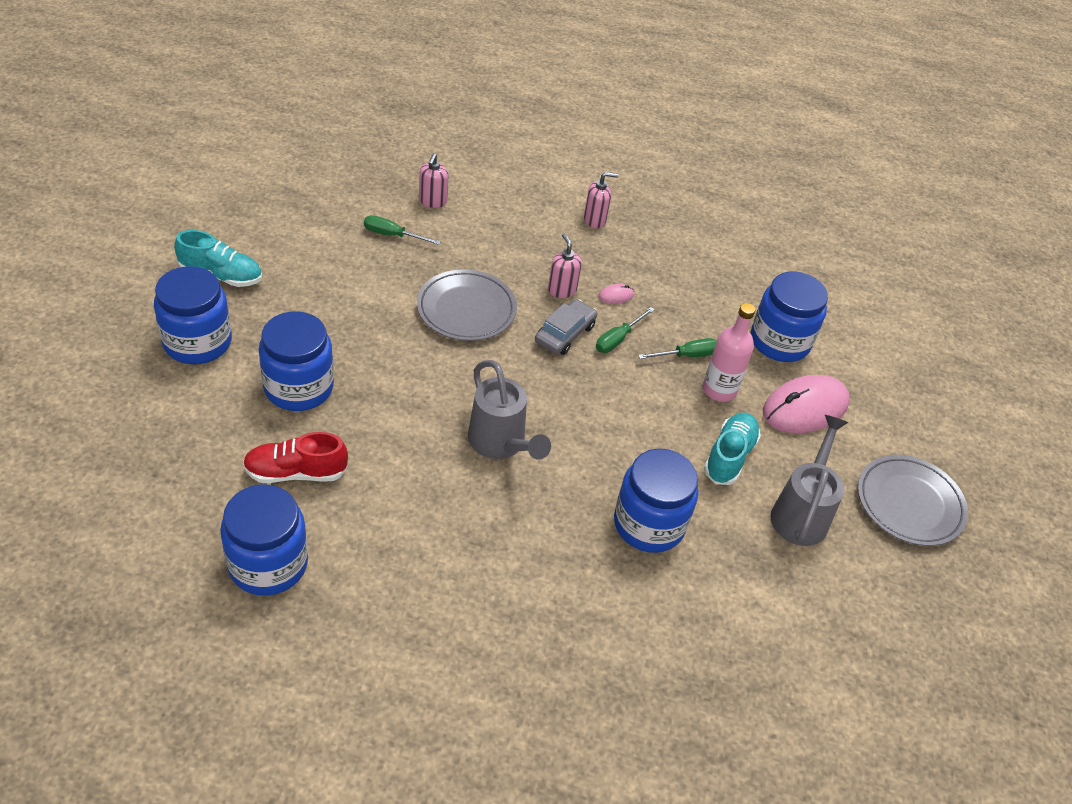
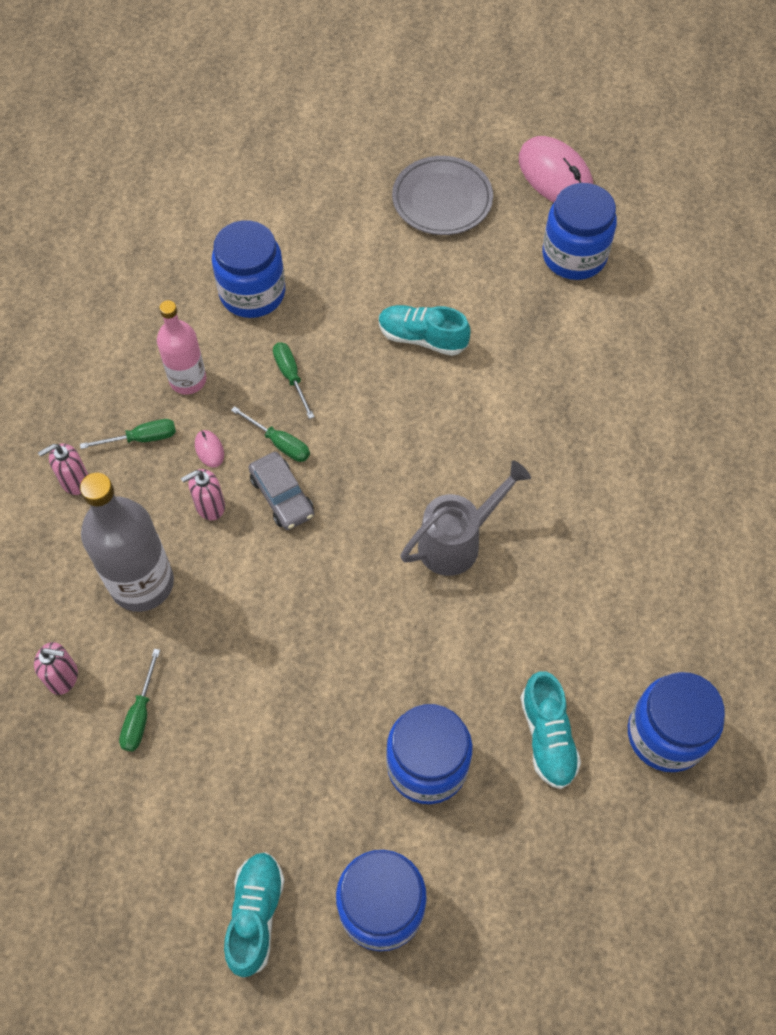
camera: 90 degrees left, 15 degrees up
red shoe [243,432,348,483] -> turquoise shoe [521,671,581,789]
grey plate [417,269,517,341] -> none
grey car [535,299,597,355] -> grey car turned 150 degrees counterclockwise [249,452,314,530]
pink soap dispenser [584,172,619,228] -> pink soap dispenser turned 105 degrees counterclockwise [38,443,88,495]
blue jar [614,449,698,553] -> blue jar moved to [542,183,617,280]
pink bottle [703,303,755,402] -> pink bottle moved to [157,300,206,395]
pink mouse [763,375,850,433] -> pink mouse moved to [519,136,593,202]
grey watering can [770,415,848,546] -> none
none -> green screwdriver [80,419,176,449]
none -> grey bottle [80,473,174,612]

